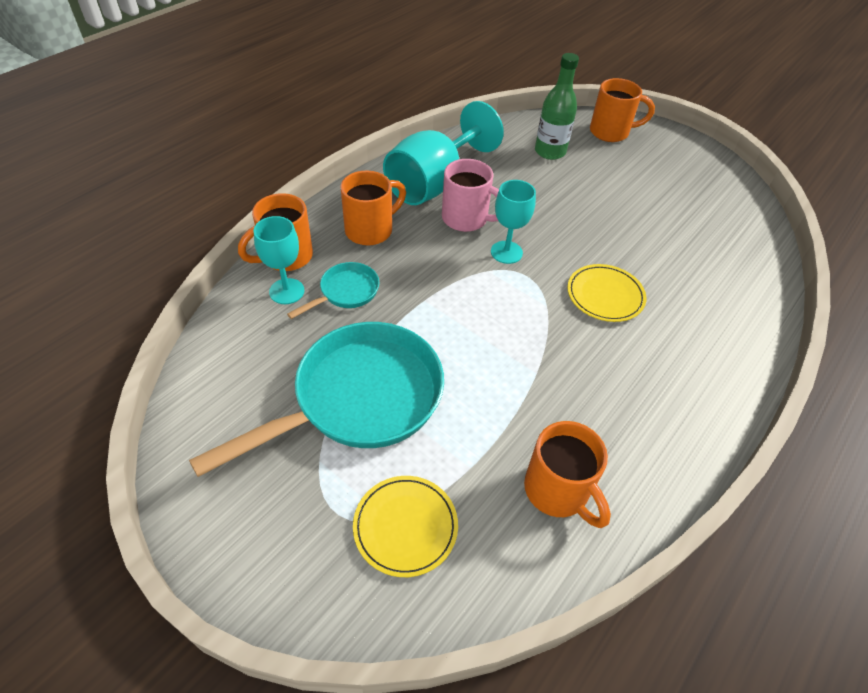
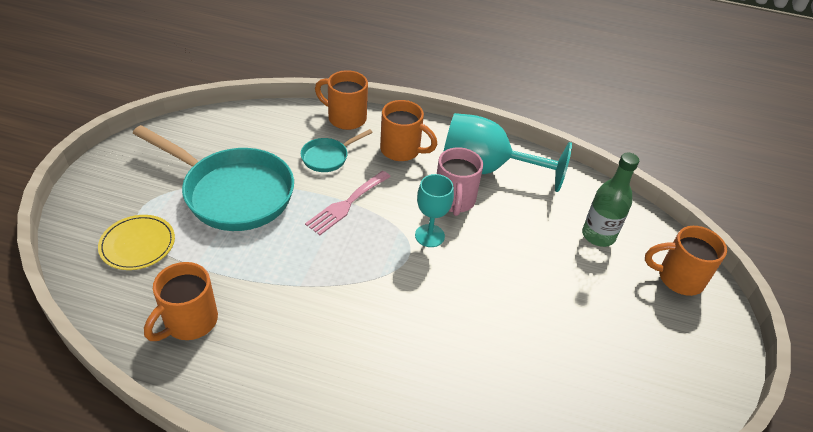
camera: 65 degrees right, 5 degrees down
turquoise goblet [254,216,304,304] -> none
turquoise pan [287,262,380,319] -> turquoise pan turned 120 degrees clockwise [301,129,373,172]
yellow plate [567,264,646,322] -> none
orange mug [590,78,655,142] -> orange mug turned 120 degrees clockwise [645,226,727,296]
none -> pink fork [305,171,391,235]

